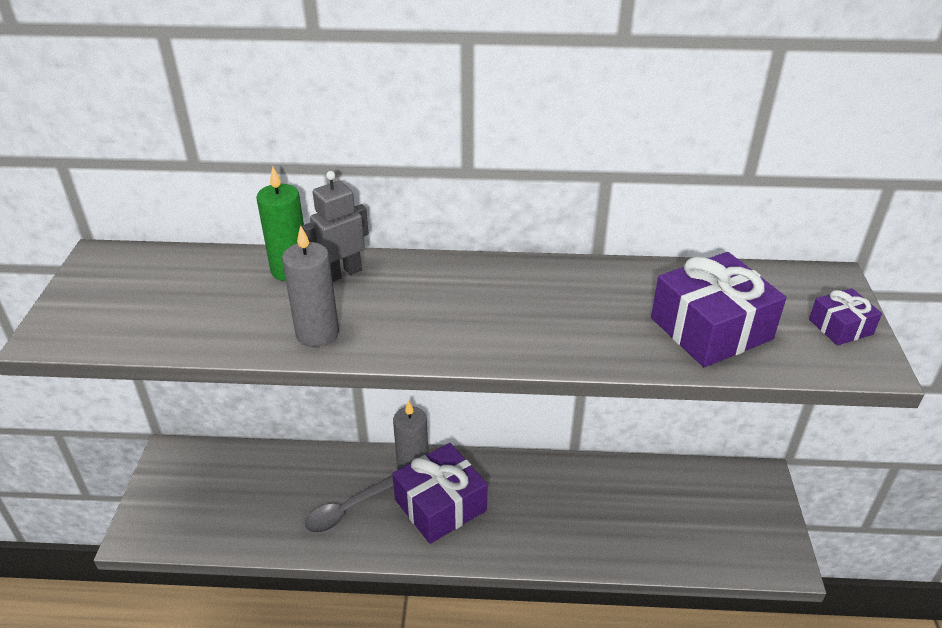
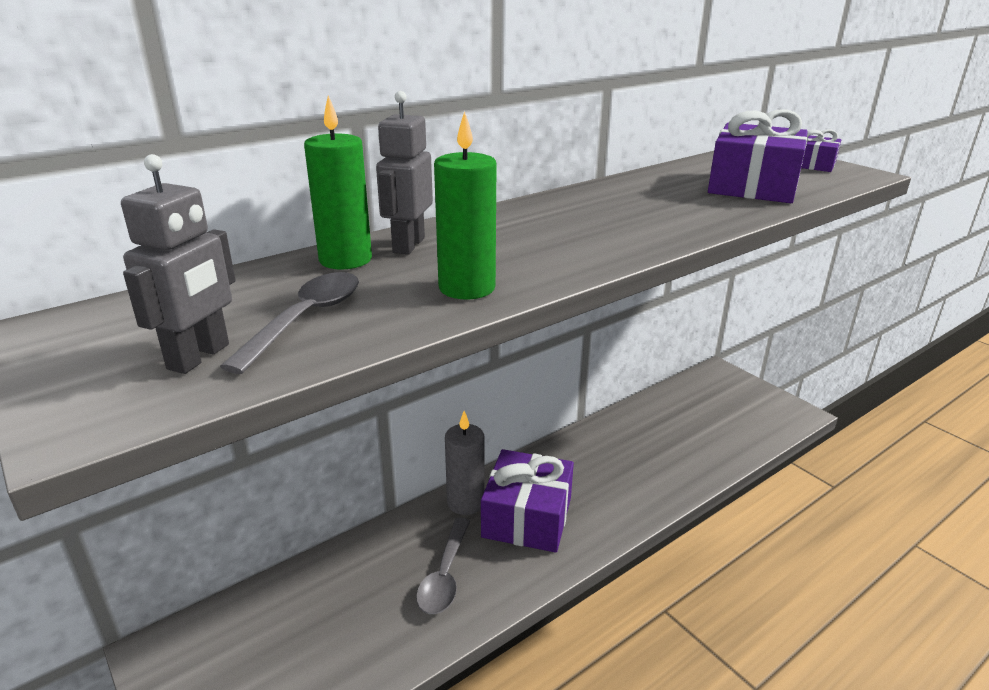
camera: 40 degrees left, 10 degrees down
grey candle [282,225,339,347] -> green candle [434,111,497,300]
none -> grey robot [121,154,236,374]
none -> grey spoon [220,272,359,374]

